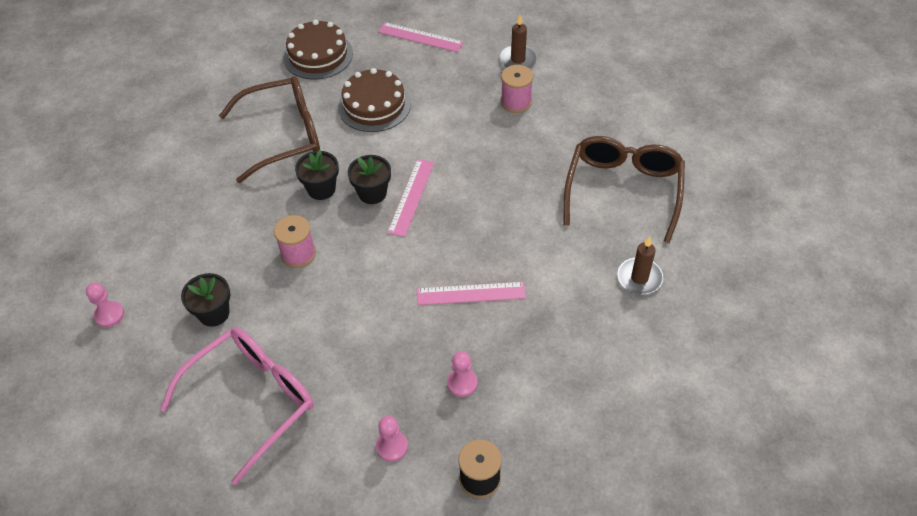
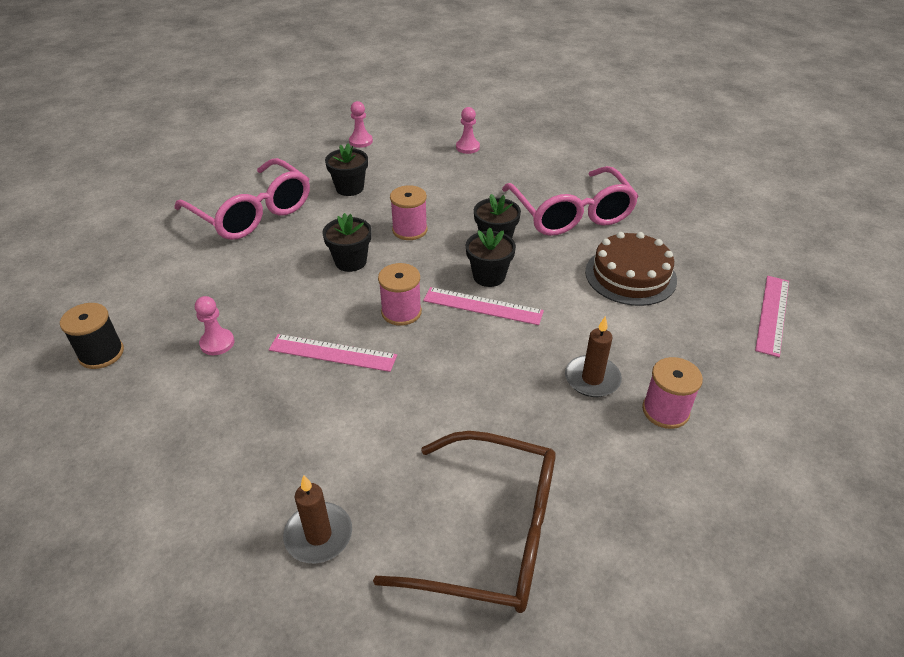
camera: 90 degrees right, 10 degrees down
brown glasses [219,76,320,183] -> pink glasses [502,166,639,236]
brown cake [283,20,353,79] -> none
pink pawn [376,416,408,462] -> pink pawn moved to [456,107,480,154]
pink ruler [417,282,526,305] -> pink ruler turned 75 degrees counterclockwise [269,334,397,372]
brown candle [500,15,537,68] -> brown candle moved to [565,316,622,397]
none -> black flower pot [322,213,372,272]
none -> pink spool [378,263,422,326]

